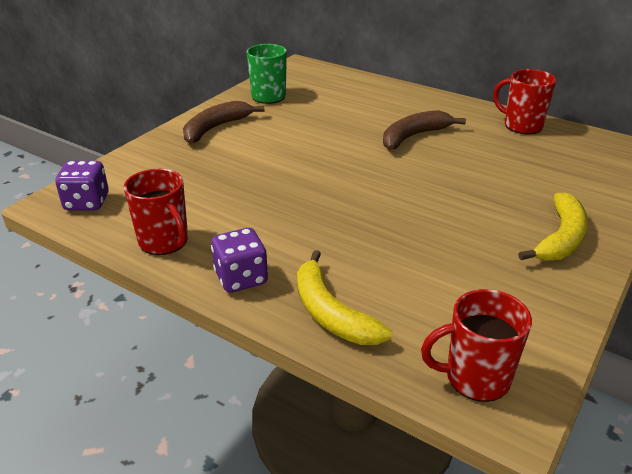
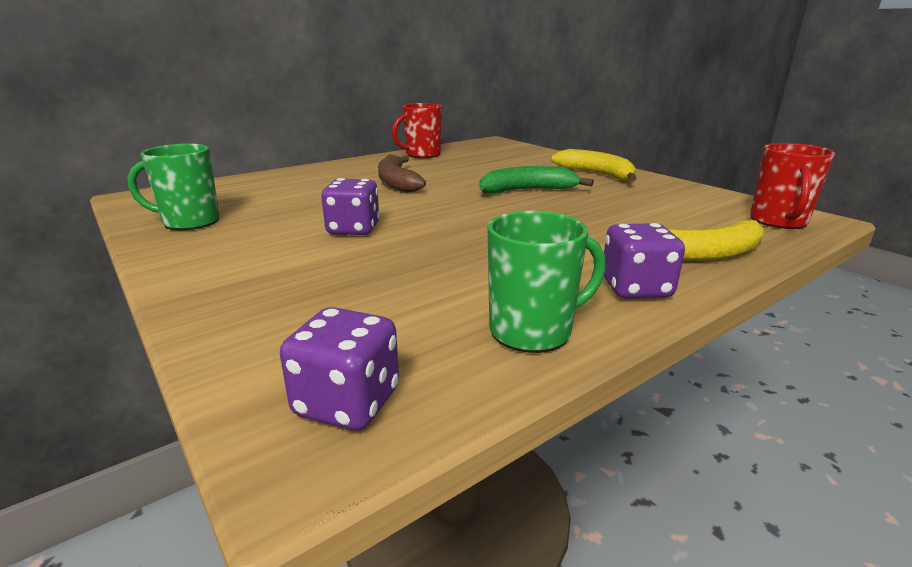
camera: 70 degrees left, 10 degrees down
red mug [123,169,188,255] -> green mug [487,211,606,353]
brown banana [183,101,264,144] -> none
none -> purple dice [321,178,380,235]
none -> green banana [479,166,594,194]

